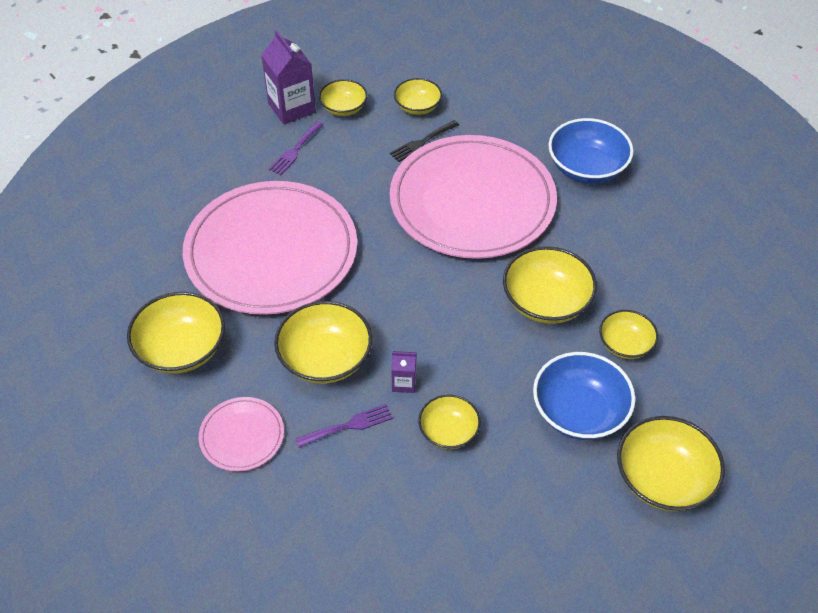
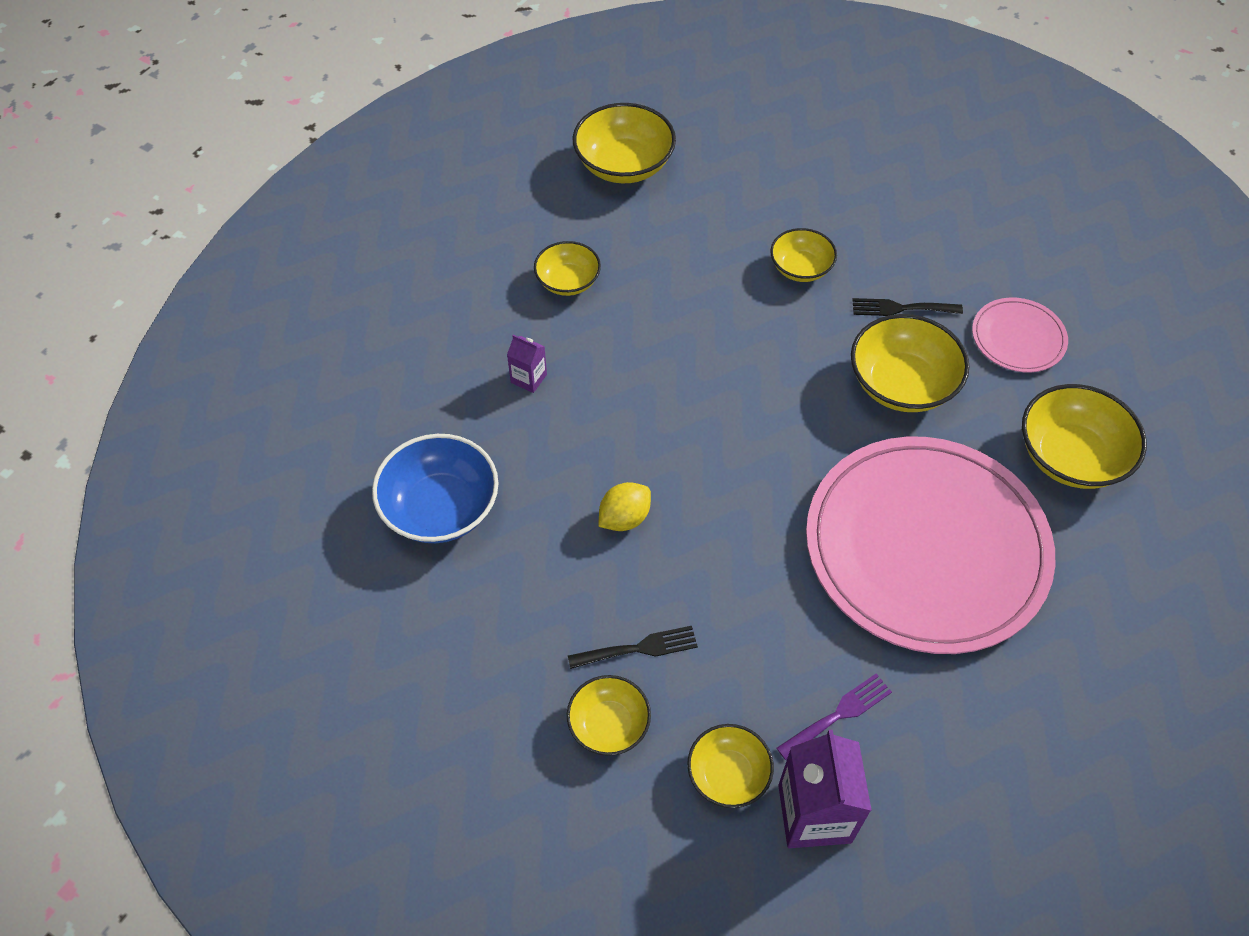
camera: 155 degrees left, 5 degrees up
purple fork [296,404,393,448] -> black fork [852,298,963,316]
pink plate [390,135,557,259] -> yellow lemon [599,482,651,531]
purple carton [391,351,416,393] -> purple carton moved to [507,335,547,393]
yellow bowl [503,246,597,324] -> none
blue bowl [533,352,635,440] -> none

